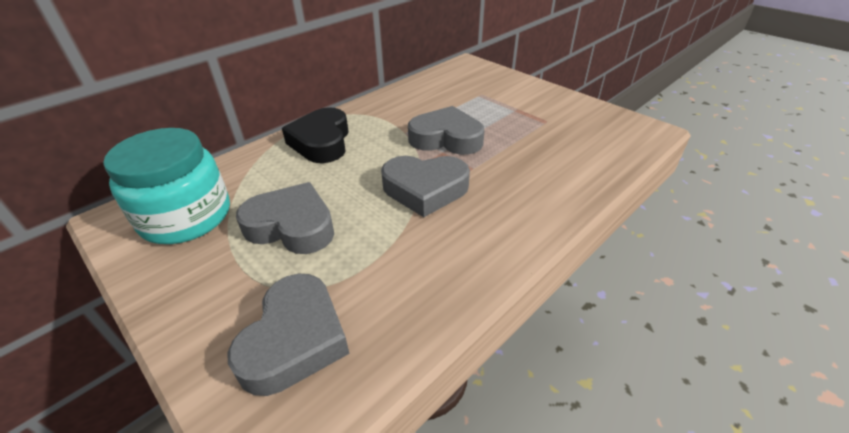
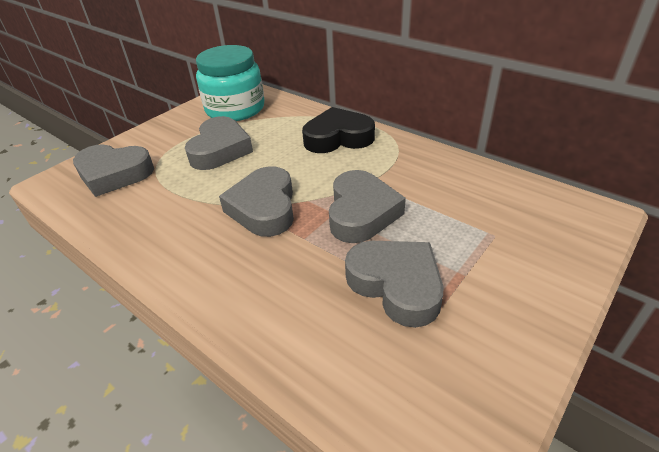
camera: 85 degrees right, 0 degrees up
none -> grey heart [345,241,444,328]

